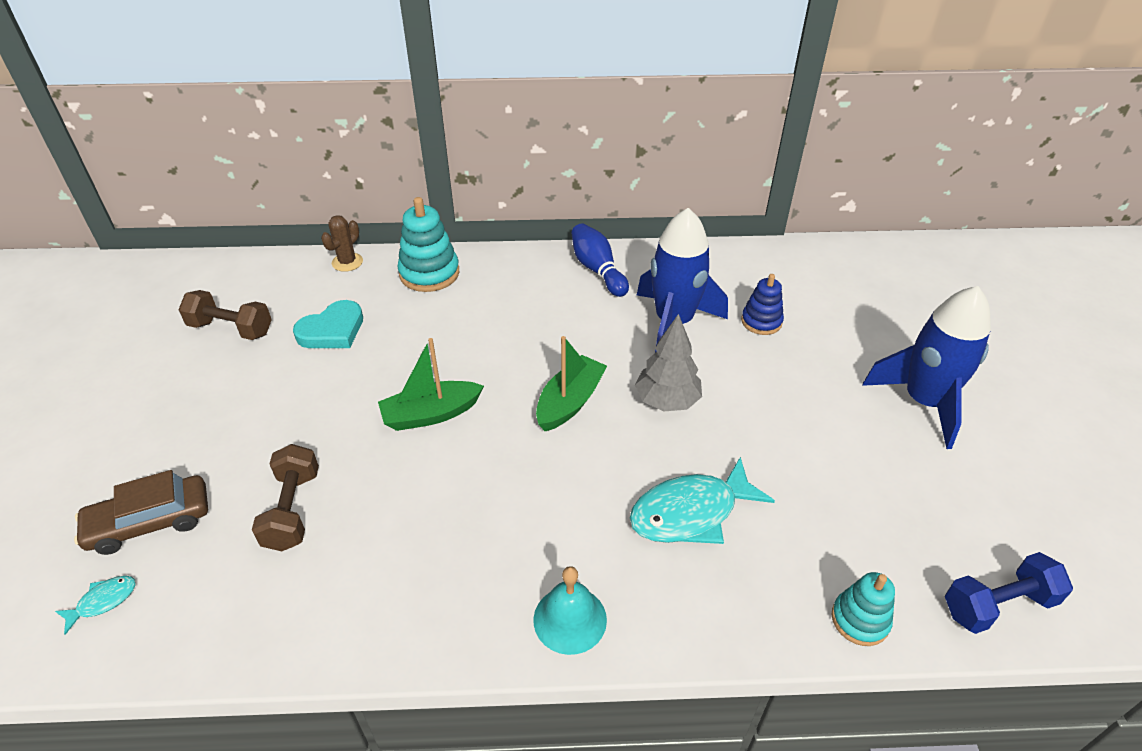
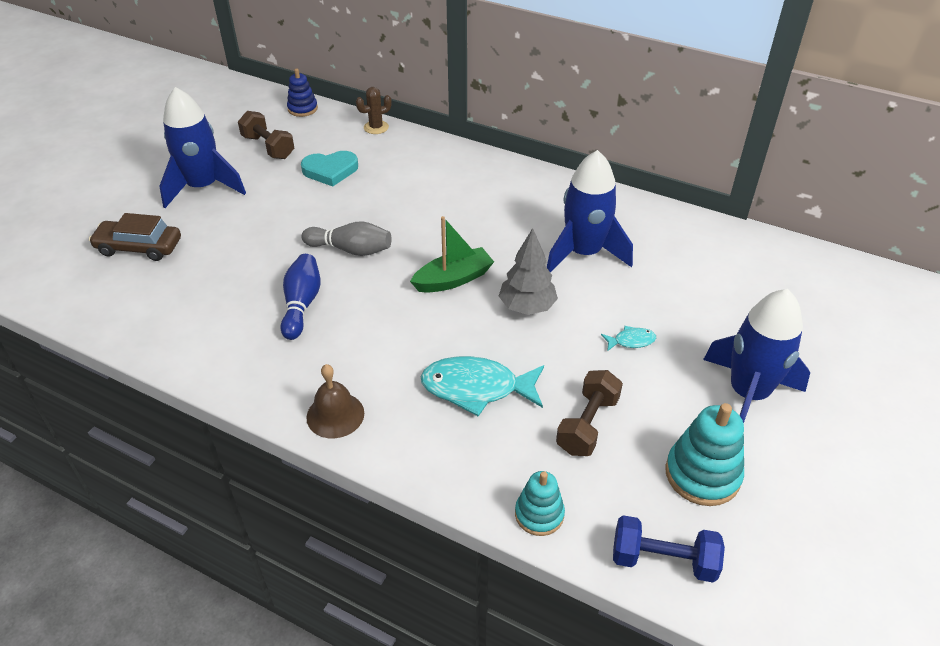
camera: 30 degrees right, 0 degrees up
turquoise fish [55,576,136,635] -> turquoise fish moved to [601,326,656,351]
brown dumbbell [252,444,319,551] -> brown dumbbell moved to [556,370,623,456]
green boat [378,338,484,431] -> grey bowling pin [302,221,392,256]
turquoise stacking toy [398,197,459,292] -> turquoise stacking toy moved to [665,403,744,506]
turquoise bell [533,566,607,655] -> brown bell [306,364,364,438]
blue bowling pin [571,223,629,297] -> blue bowling pin moved to [280,254,320,340]
blue stacking toy [741,274,784,335] -> blue stacking toy moved to [287,69,318,117]
none -> blue rocket [160,87,246,208]

